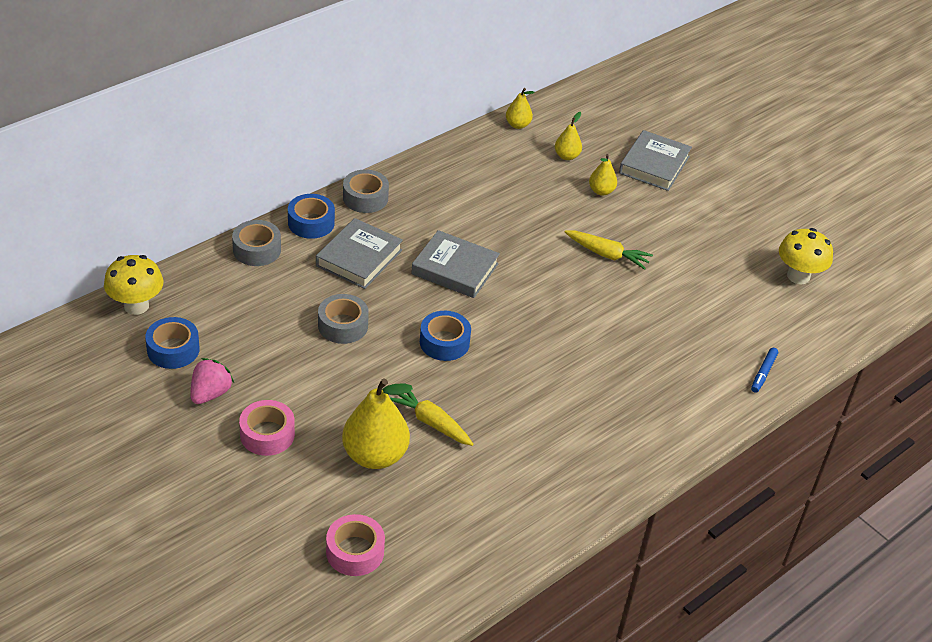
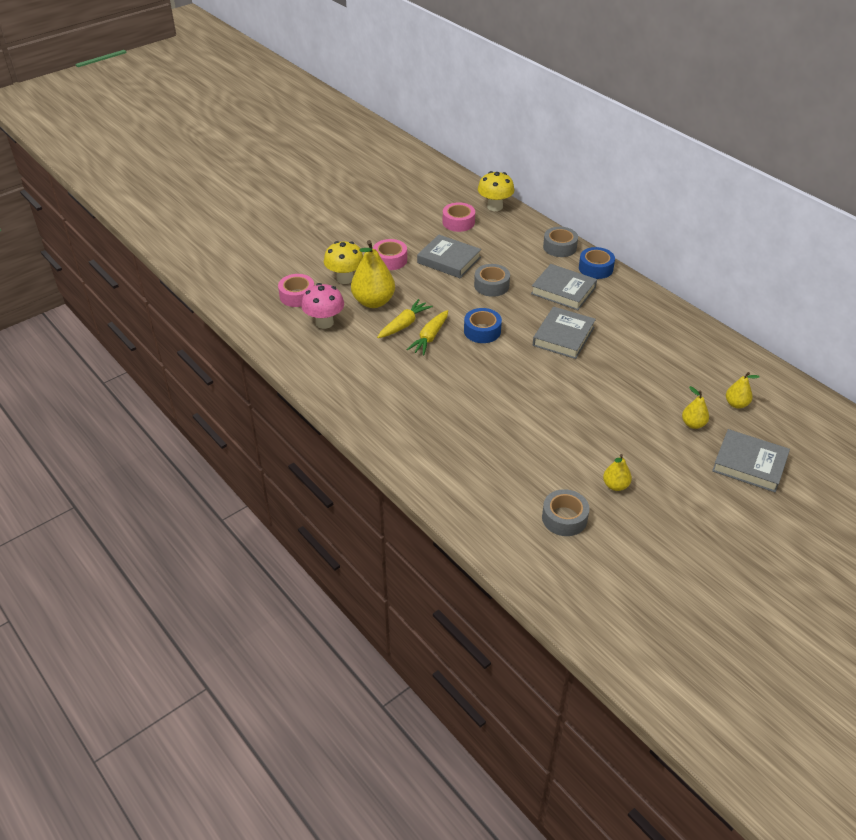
camera: 95 degrees right, 0 degrees up
blue tape [145,317,199,369] -> pink tape [443,202,475,232]
pink strawberry [191,358,234,404] -> none
grey tape [343,169,389,213] -> grey tape moved to [542,489,589,536]
yellow pear [506,88,535,129] -> yellow pear moved to [603,454,632,491]
yellow carrot [565,230,653,270] -> yellow carrot moved to [406,310,448,356]
blue marker [751,348,778,393] -> none
yellow mushroom [779,228,833,284] -> yellow mushroom moved to [324,241,363,284]
none -> pink mushroom [301,283,344,329]
none -> grey book [417,235,481,278]

